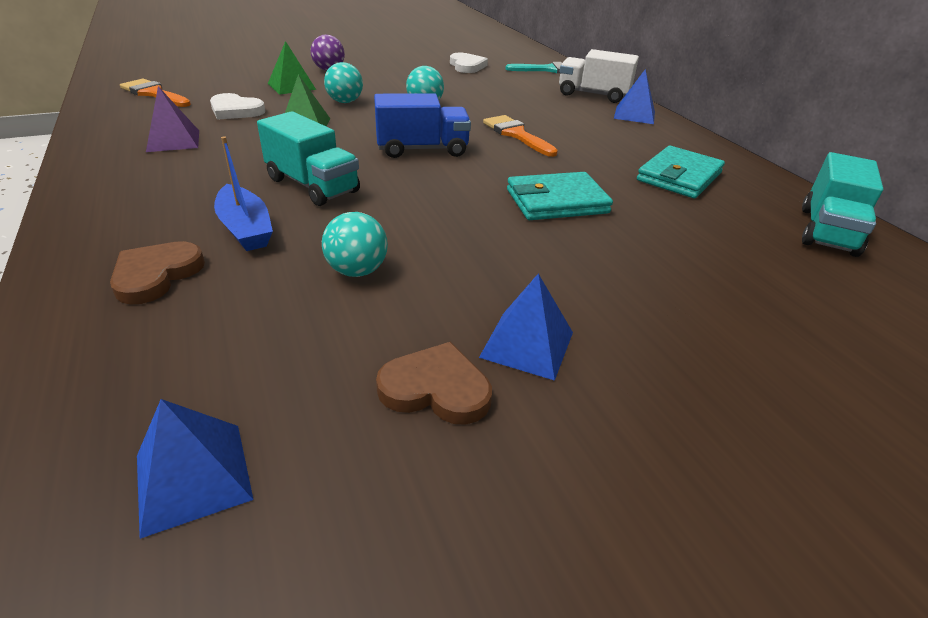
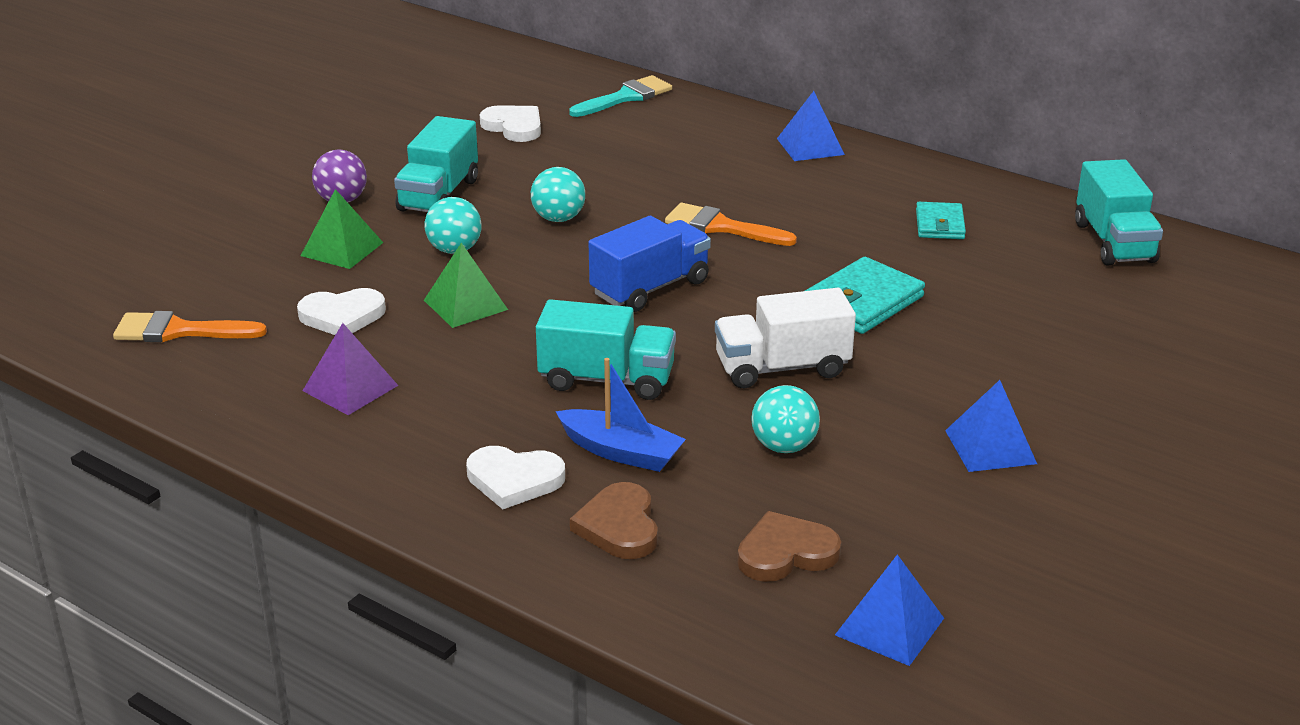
camera: 30 degrees left, 5 degrees down
brown heart [376,342,492,425] -> brown heart moved to [737,511,841,582]
white truck [559,49,639,103] -> white truck moved to [715,288,856,388]
turquoise wallet [637,146,725,198] -> turquoise wallet [916,202,966,239], size x0.63
none -> turquoise truck [394,116,478,212]
none -> white heart [466,446,565,509]

